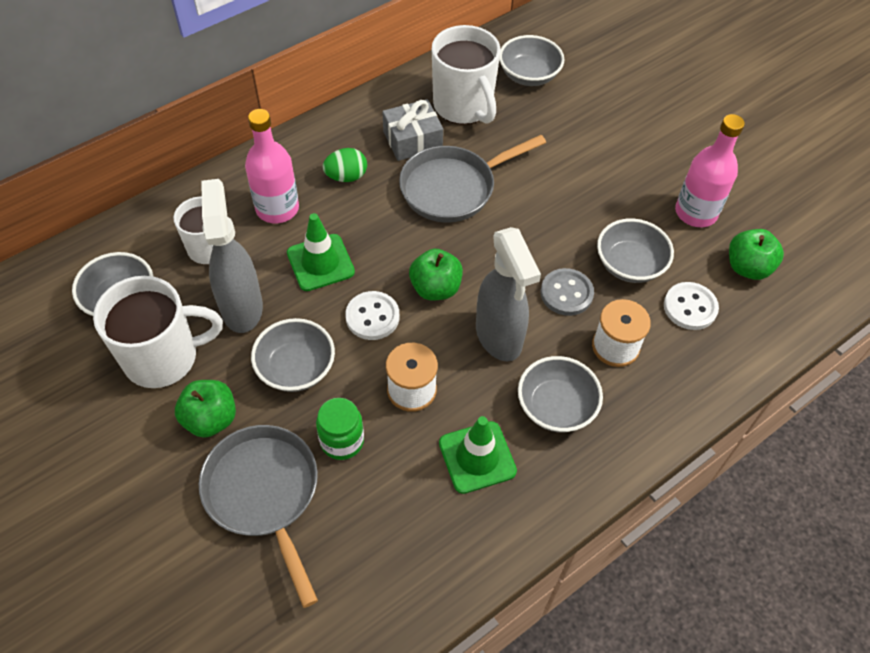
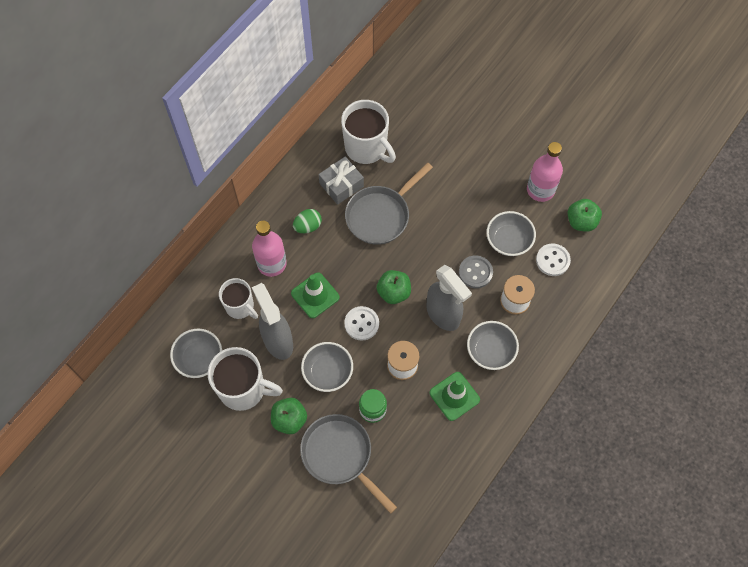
camera: 15 degrees left, 10 degrees up
white mug [93,276,223,388] -> white mug turned 45 degrees clockwise [208,347,283,411]
grey bowl [499,35,565,86] -> none

